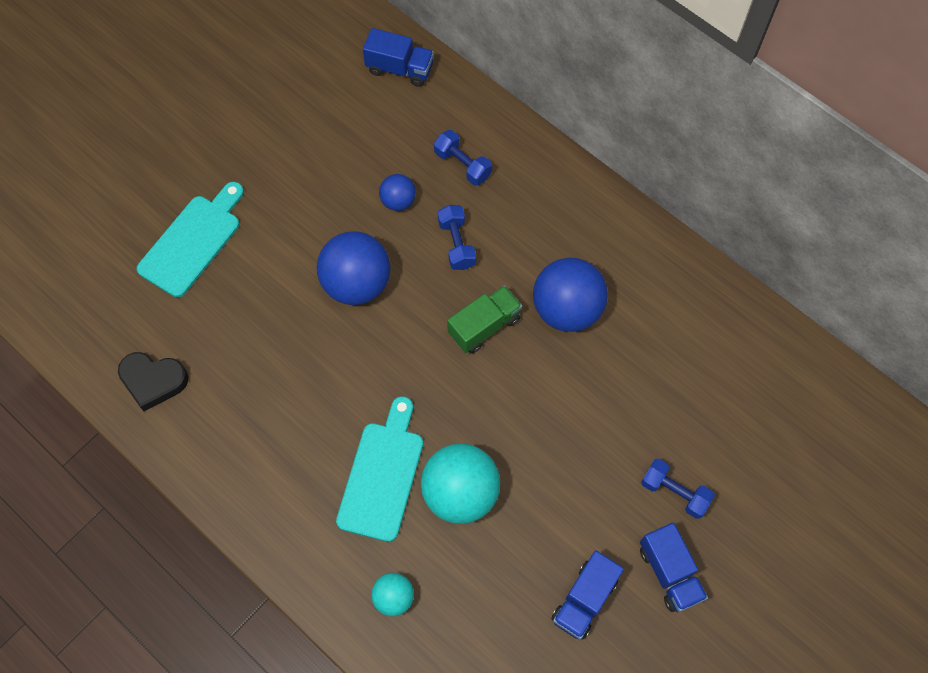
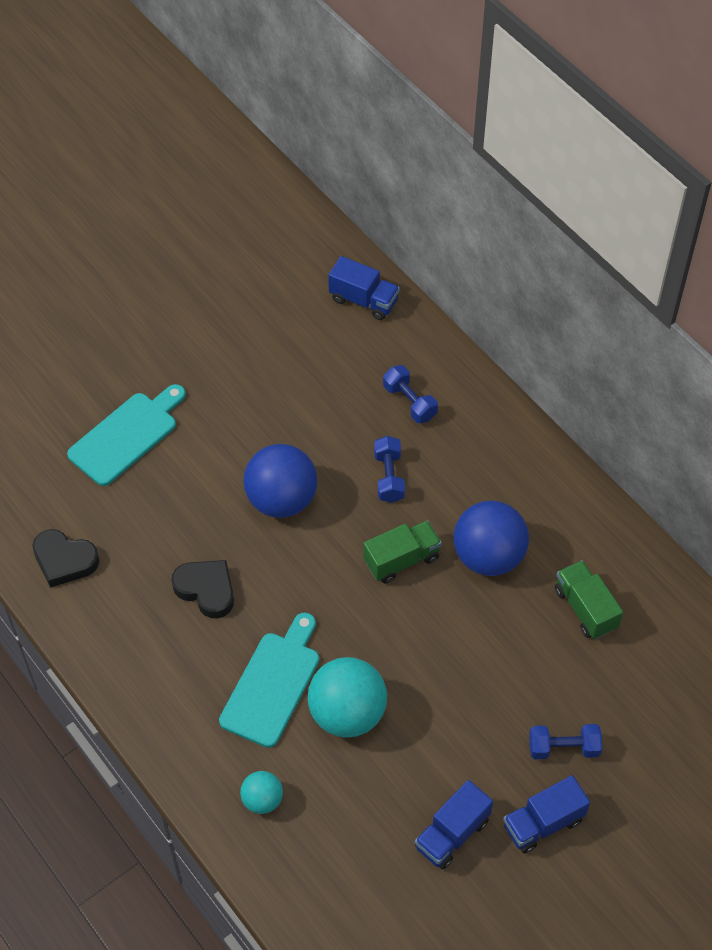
camera: 10 degrees right, 10 degrees down
blue ball [379,174,416,211] -> none
blue truck [640,523,708,612] -> blue truck turned 75 degrees clockwise [503,775,590,853]
blue dumbbell [641,459,715,519] -> blue dumbbell turned 45 degrees counterclockwise [529,724,602,759]
none -> black heart [171,560,234,618]
none -> green truck [555,560,623,639]

